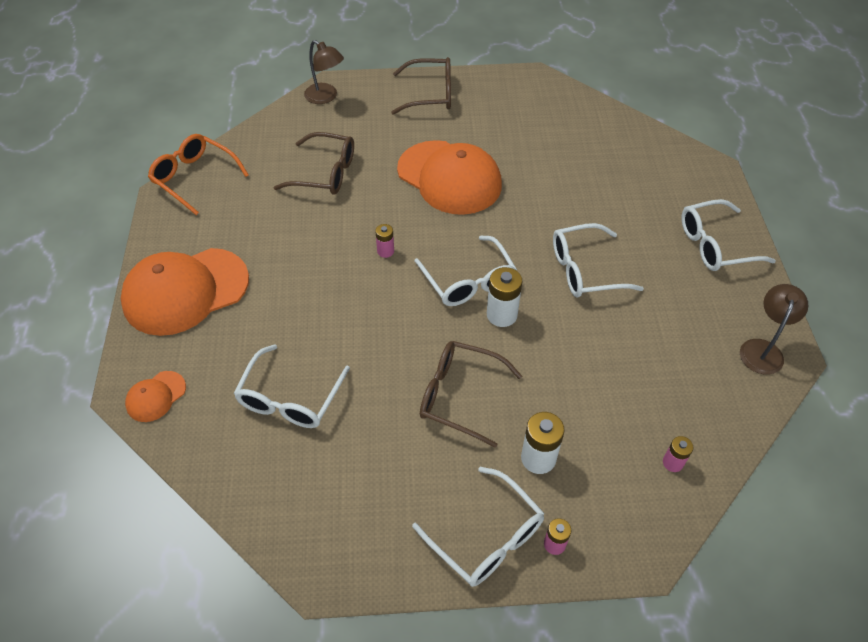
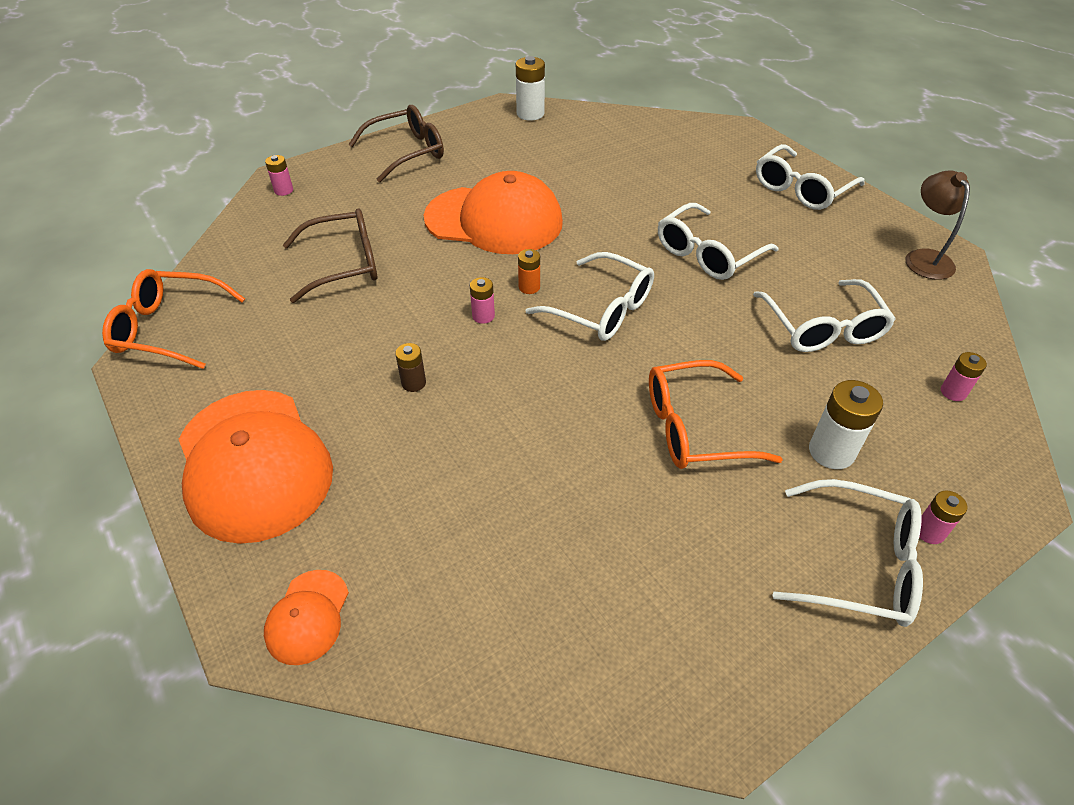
camera: 30 degrees left, 5 degrees down
orange cap [121,248,249,336] -> orange cap turned 60 degrees counterclockwise [179,390,333,544]
white glasses [234,344,350,428] -> white glasses moved to [753,279,896,352]
brown lamp [304,40,344,104] -> pink battery [265,155,293,196]
brown glasses [420,341,522,448] -> orange glasses [649,360,783,469]
white battery [487,267,522,327] -> white battery moved to [516,56,545,121]
none -> brown battery [395,343,426,392]
none -> orange battery [518,249,540,294]

